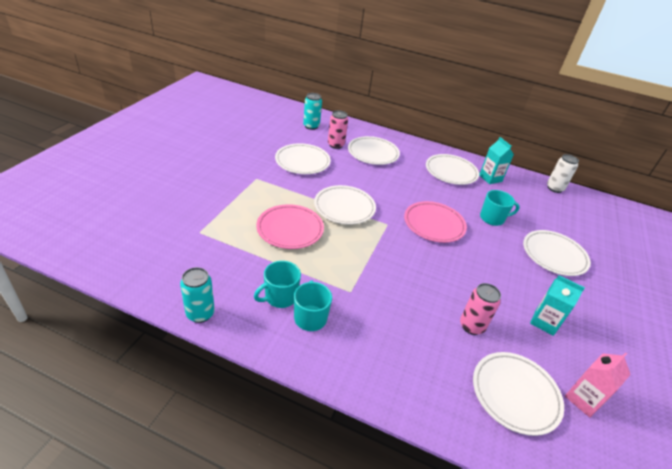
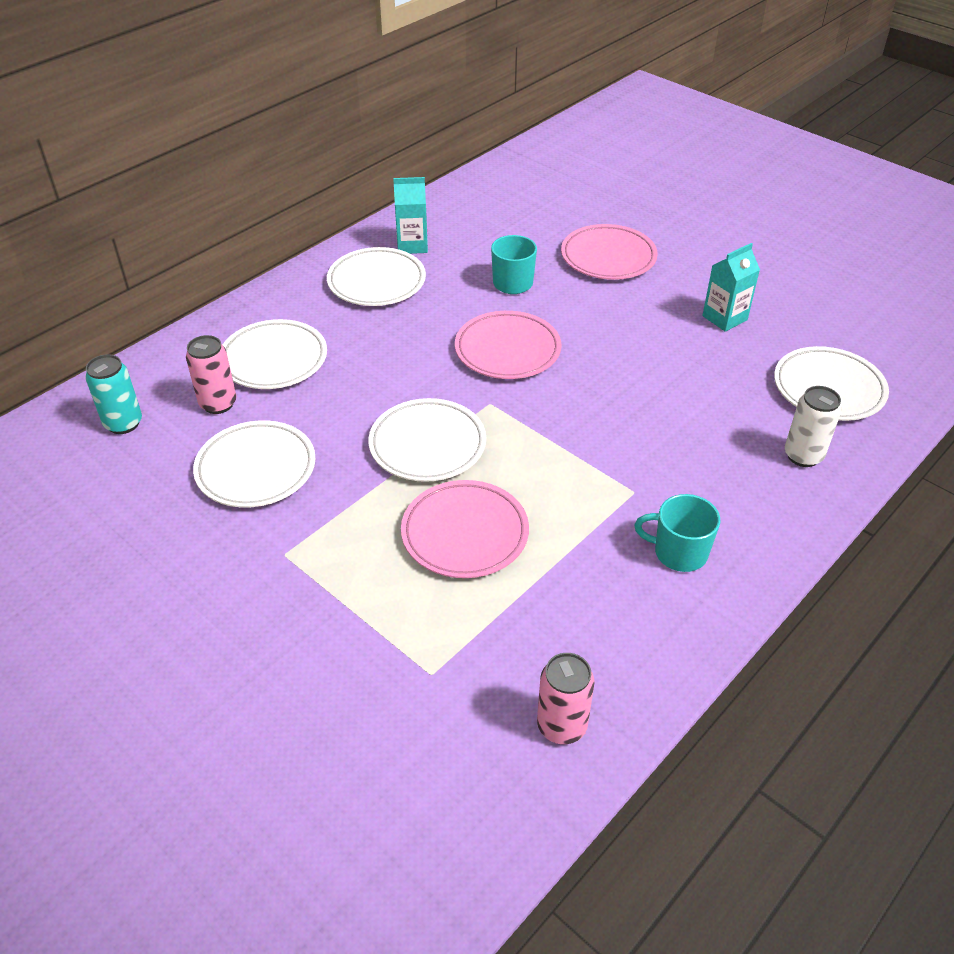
camera: 65 degrees left, 5 degrees up
turquoise can [180,267,215,323] -> none
turquoise mug [254,261,301,308] -> none
pink can [460,283,501,335] -> pink can moved to [537,653,595,744]
white plate [523,230,591,276] -> pink plate [561,224,658,280]
white can [547,154,579,193] -> white can moved to [785,386,842,467]
pink carton [565,352,631,417] -> none

